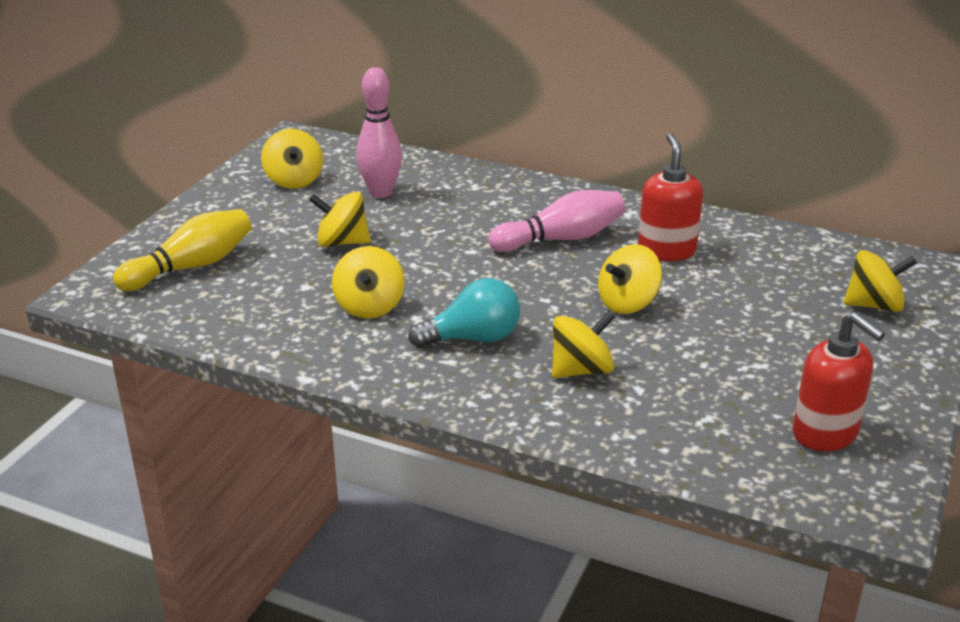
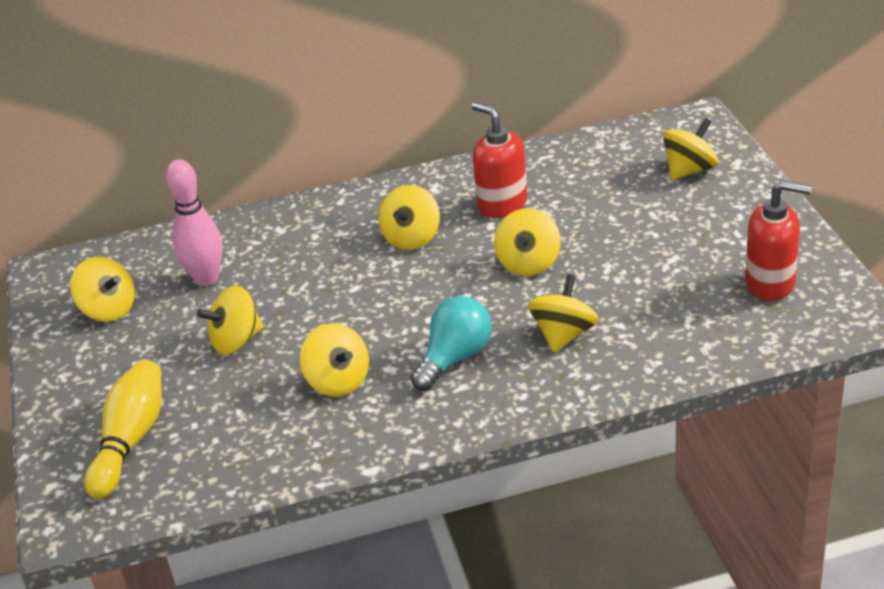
camera: 35 degrees left, 5 degrees up
pink bowling pin [488,190,625,252] -> yellow spinning top [378,185,440,250]

